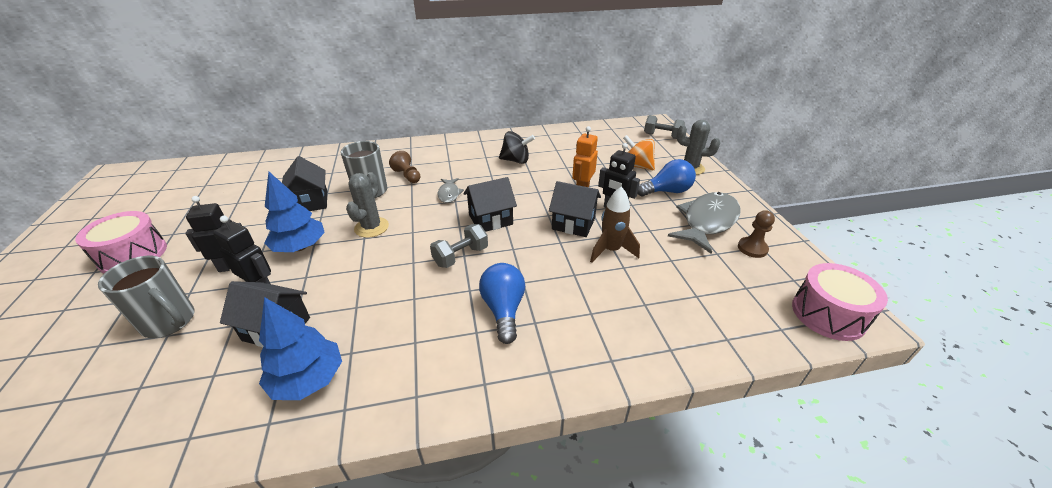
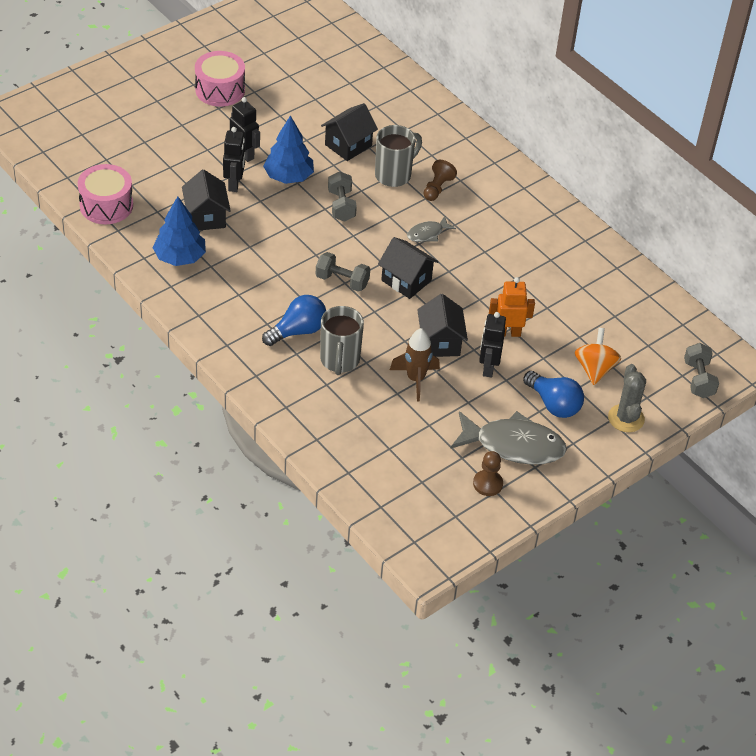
camera: 60 degrees right, 10 degrees up
grey mug [98,256,195,338] -> grey mug moved to [320,306,364,375]
grey cactus [346,172,389,238] -> grey dumbbell [328,172,357,222]
black spinning top [499,131,535,164] -> none
pink drum [792,263,888,341] -> pink drum moved to [78,164,133,224]

